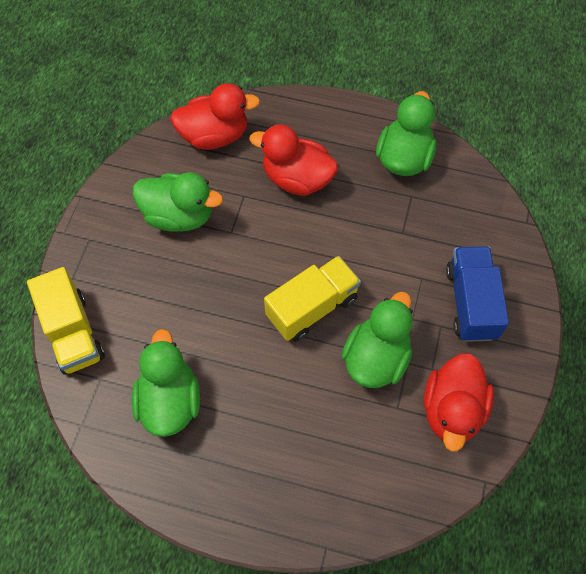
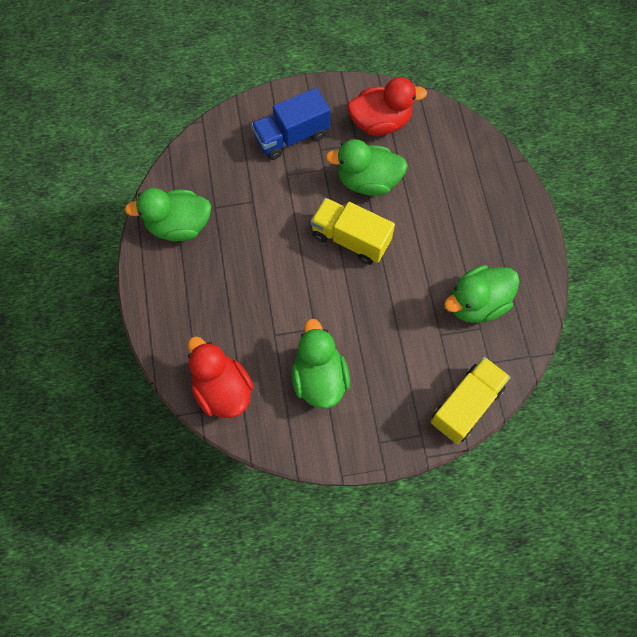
camera: 115 degrees left, 5 degrees up
red duck [249,124,338,196] -> none

